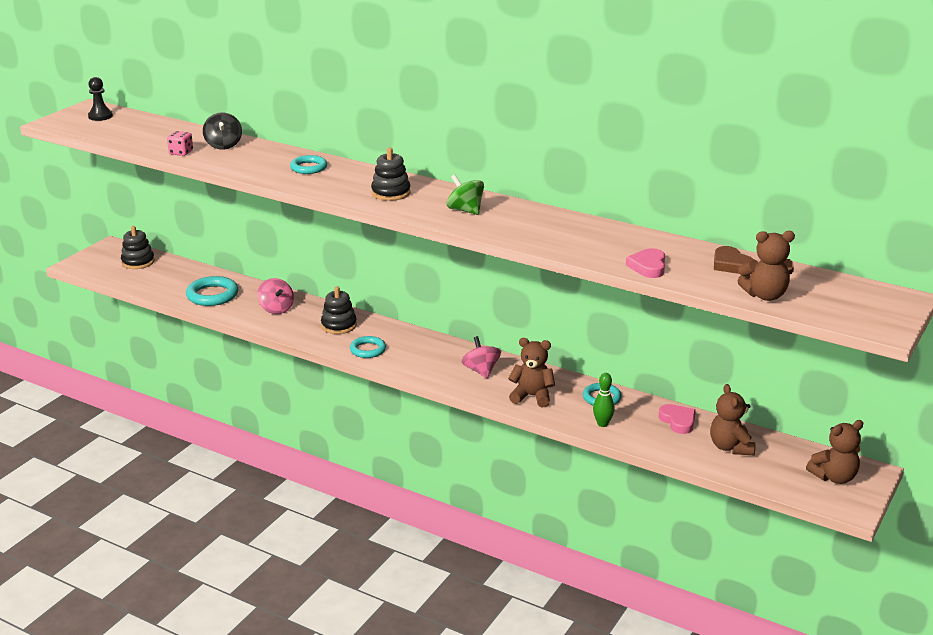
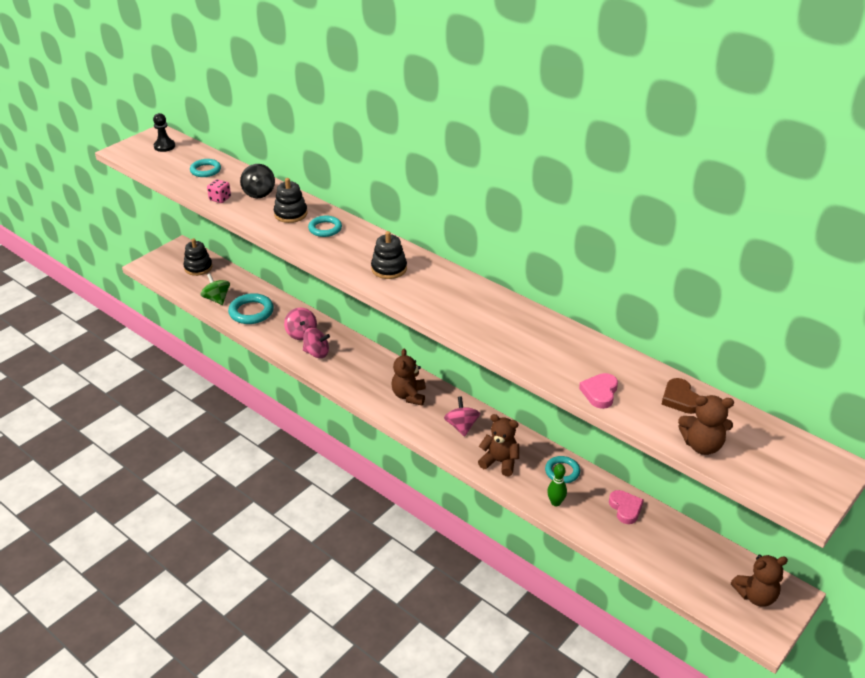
camera: 10 degrees right, 10 degrees up
black stacking toy [321,287,357,334] -> black stacking toy moved to [274,178,307,223]
turquoise ring [350,336,386,358] -> turquoise ring moved to [190,159,221,177]
green spinning top [447,174,484,215] -> green spinning top moved to [201,274,230,305]
brown teddy bear [710,384,756,455] -> brown teddy bear moved to [392,348,426,405]
none -> pink spinning top [303,328,330,358]

